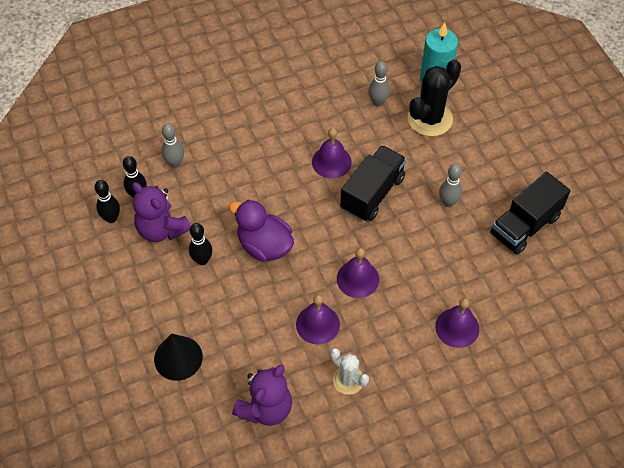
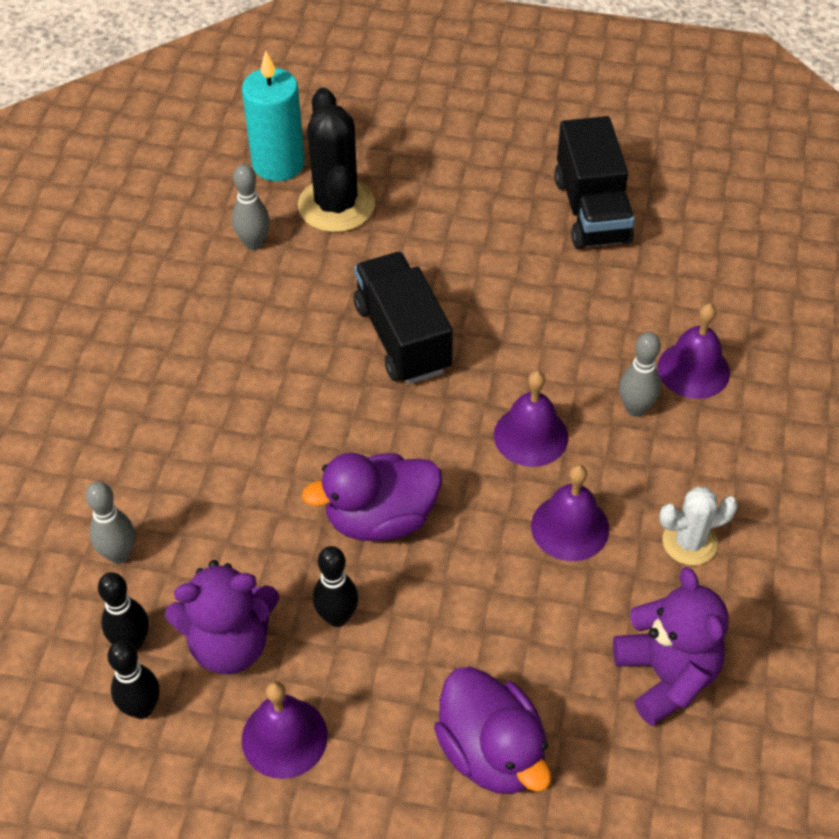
camera: 55 degrees left, 5 degrees down
black cone [154,333,203,381] -> purple duck [434,667,551,794]
purple bell [312,128,352,179] -> purple bell moved to [242,681,328,779]
grey bowling pin [439,164,462,207] -> grey bowling pin moved to [619,332,661,417]

